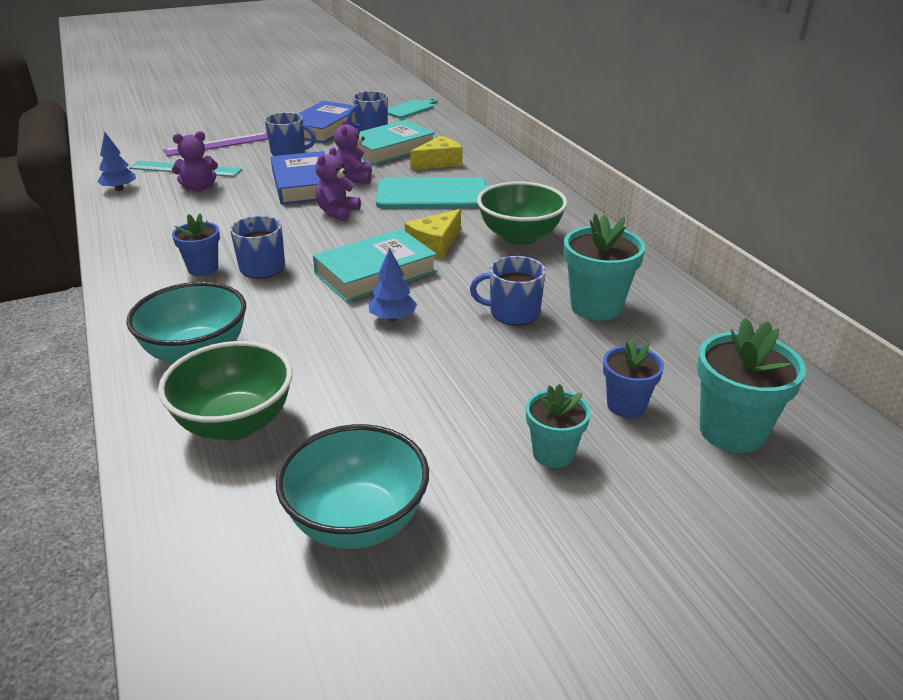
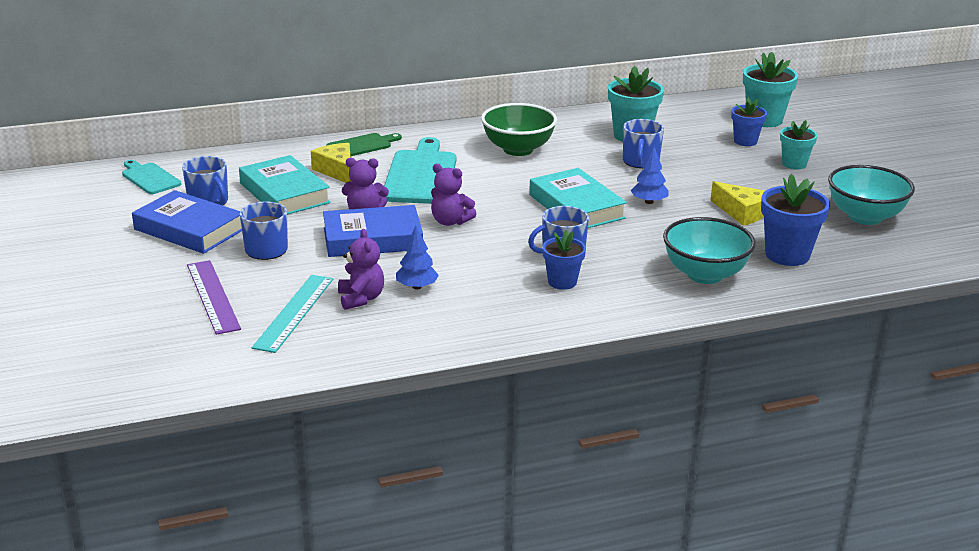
camera: 85 degrees left, 5 degrees down
blue tree [97,132,136,191] -> blue tree moved to [396,226,439,289]
green bowl [158,341,293,440] -> blue flower pot [761,174,830,266]
yellow cheese [405,209,461,258] -> yellow cheese moved to [710,181,765,226]
none -> green cutting board [326,133,402,156]

